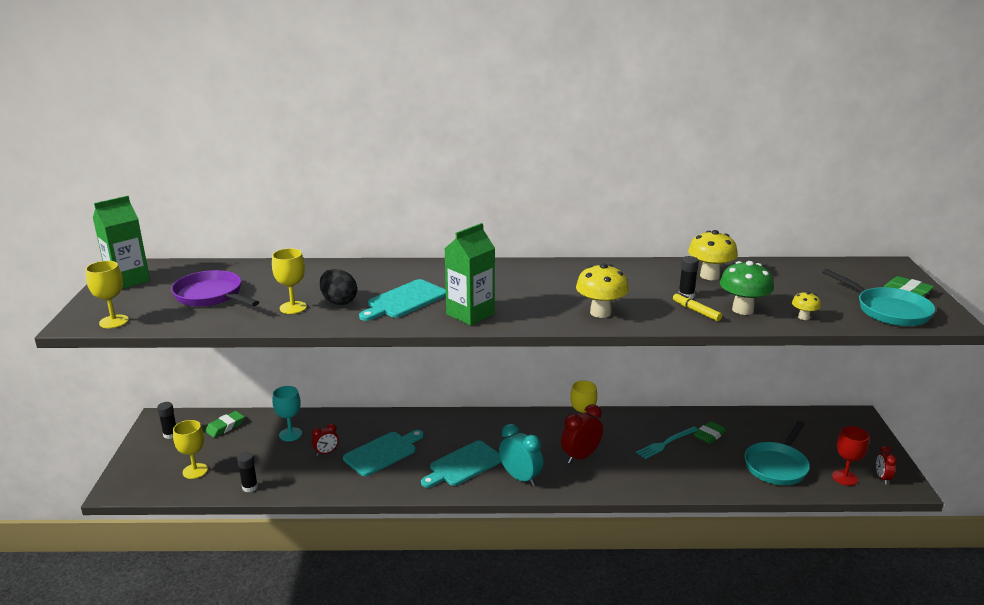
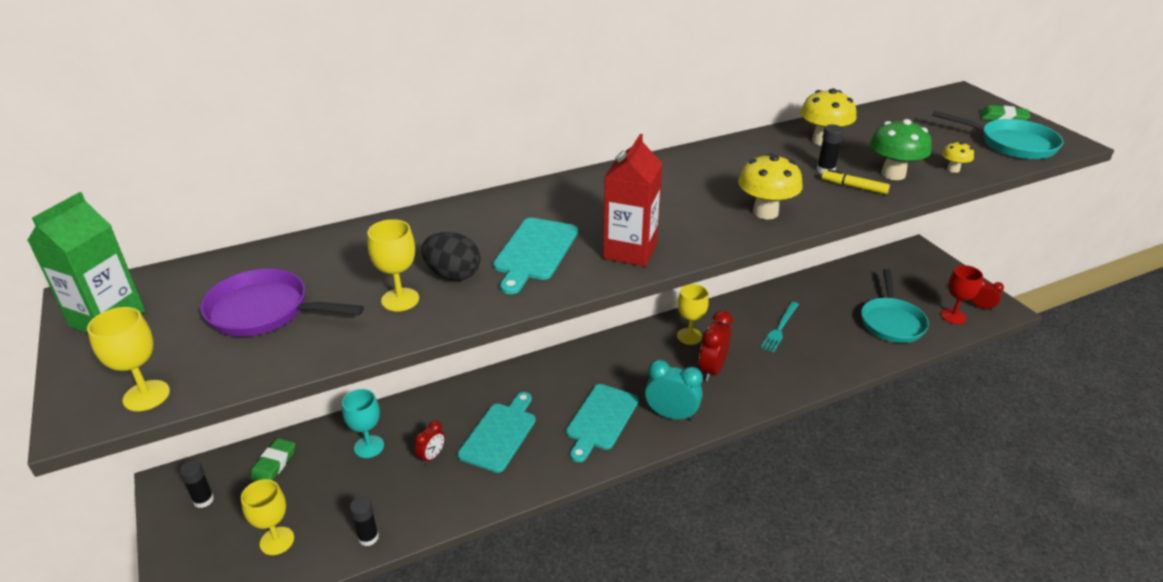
camera: 25 degrees left, 10 degrees up
green carton [444,223,495,326] -> red carton [603,134,663,267]
green eraser [694,421,727,444] -> none
red clock [876,446,897,484] -> red clock turned 135 degrees clockwise [970,279,1004,310]

